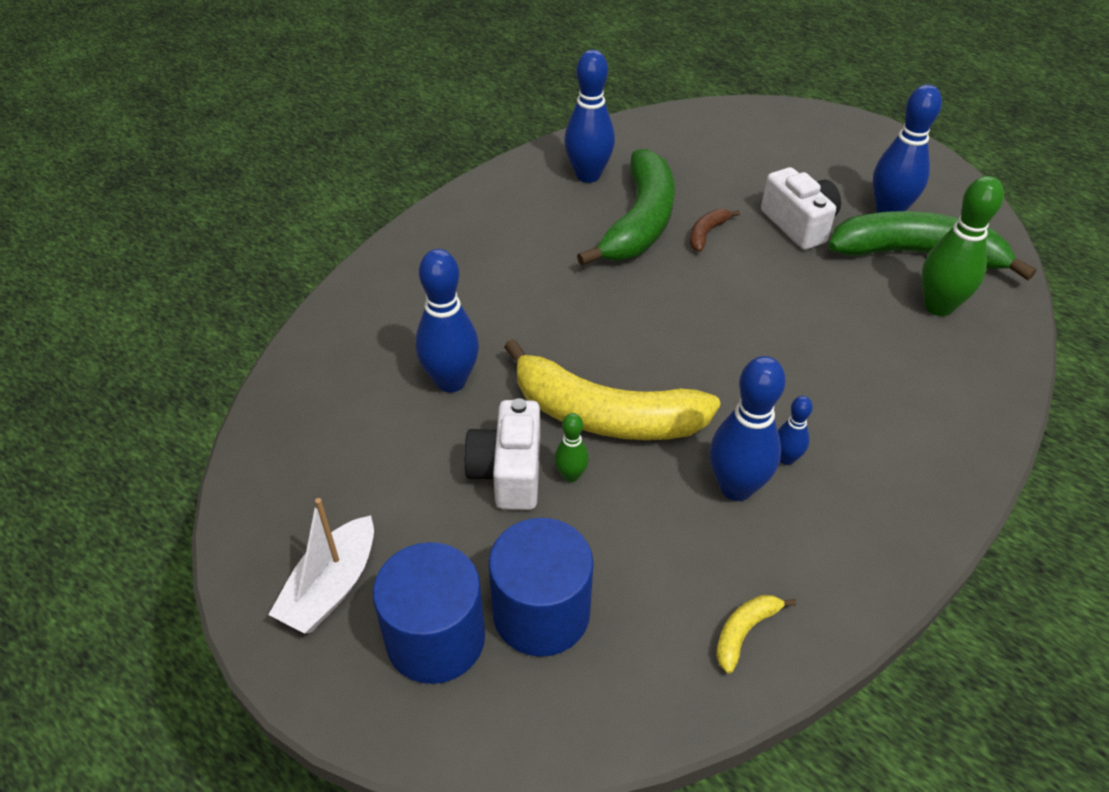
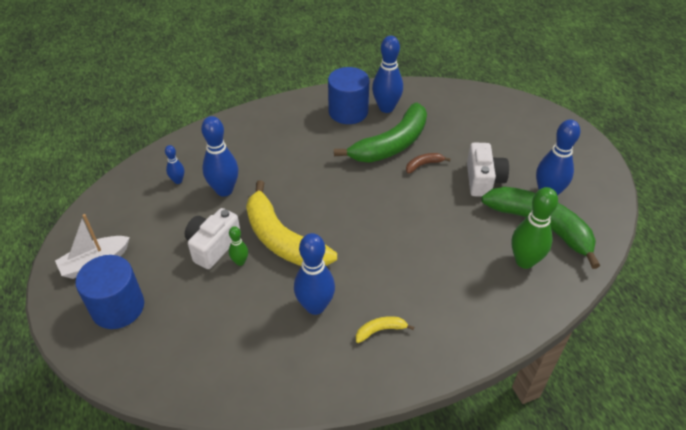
camera: 30 degrees right, 0 degrees up
blue cylinder [489,518,593,657] -> blue cylinder moved to [328,67,369,124]
yellow banana [716,595,796,674] -> yellow banana moved to [356,316,414,343]
blue bowling pin [778,396,813,465] -> blue bowling pin moved to [165,145,184,184]

